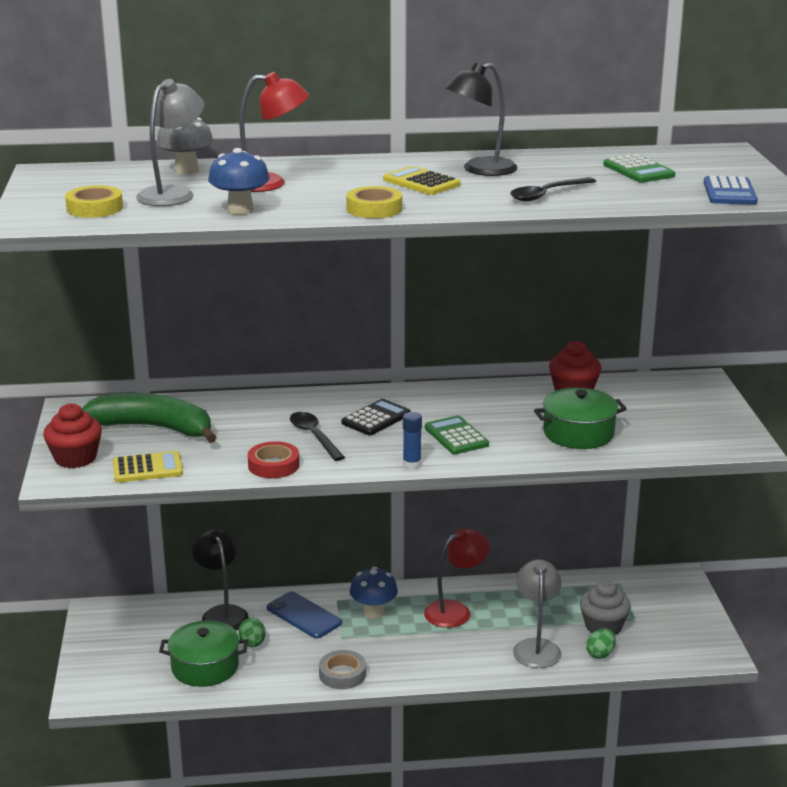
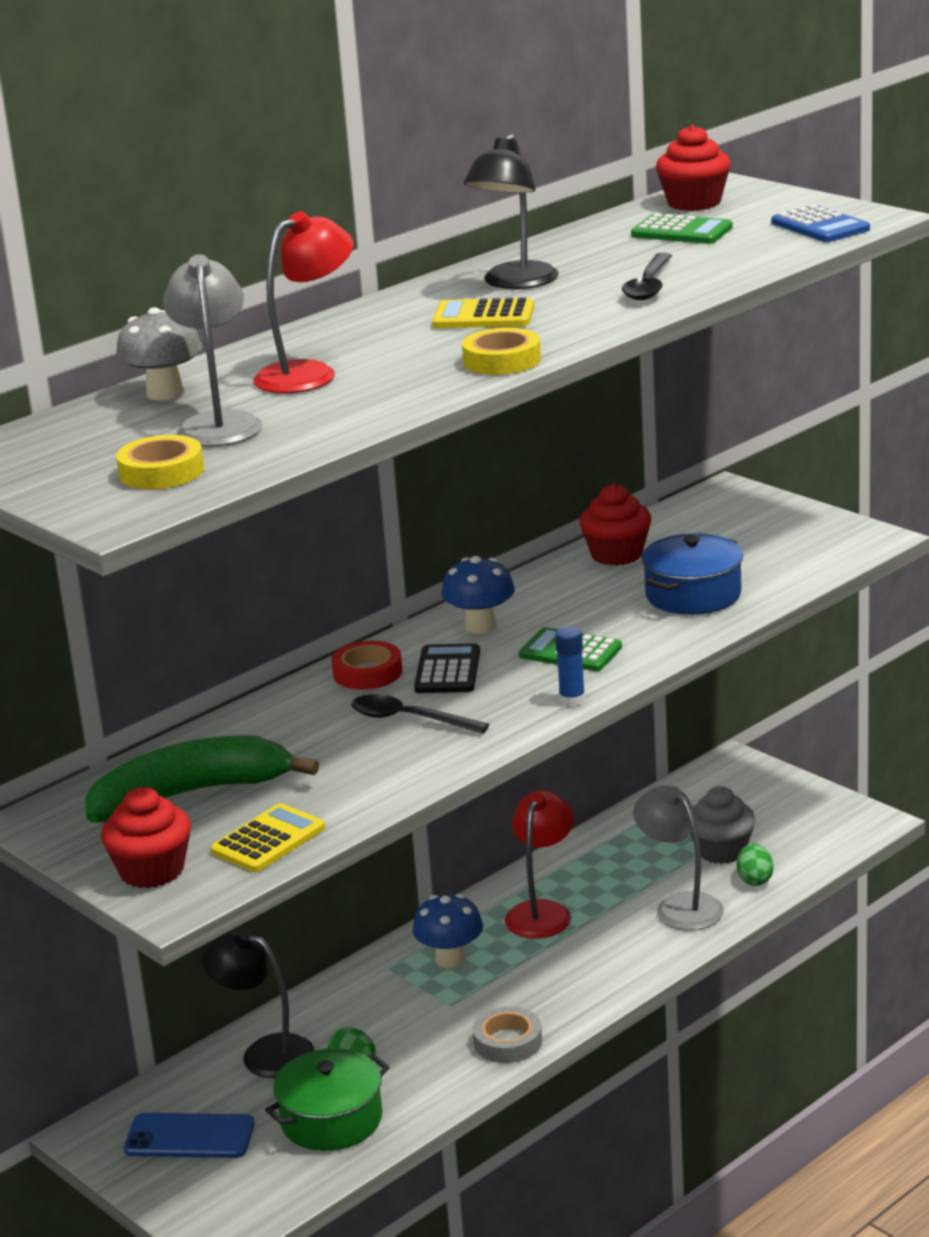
camera: 35 degrees left, 0 degrees up
blue mushroom [208,148,270,215] -> blue mushroom moved to [441,556,515,634]
red tape [248,441,300,478] -> red tape moved to [332,641,402,689]
blue phone [267,591,342,638] -> blue phone moved to [124,1113,255,1158]
green pot [534,388,627,449] -> blue pot [641,533,743,615]
none -> red cupcake [656,125,731,211]

